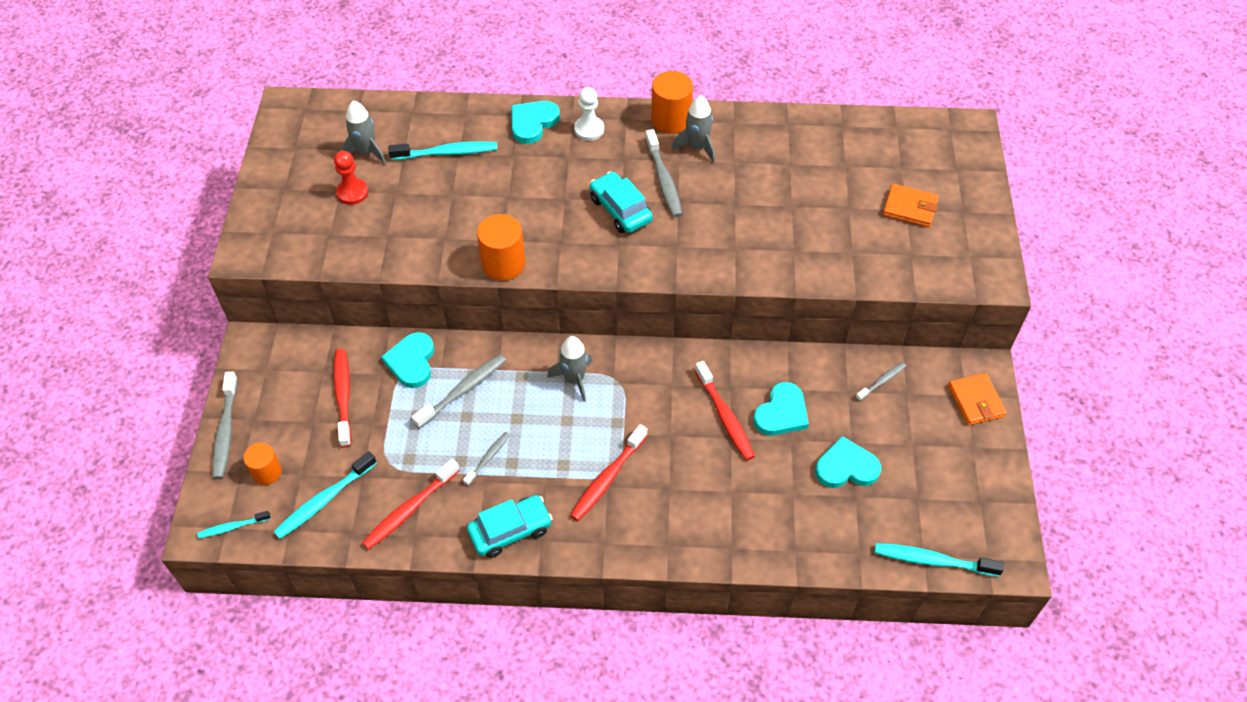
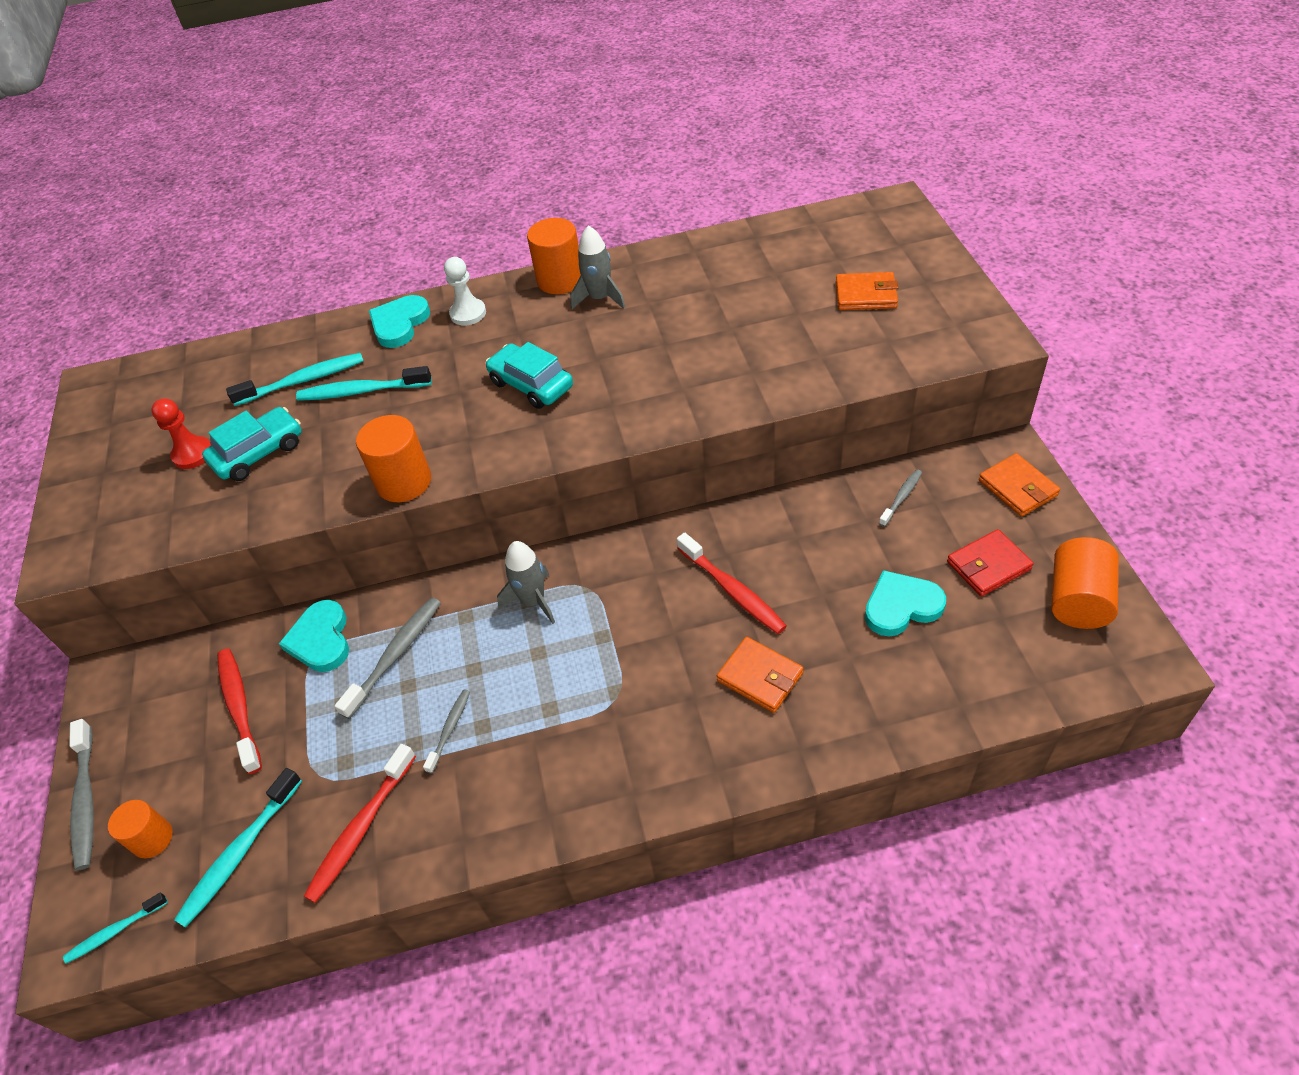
camera: 10 degrees left, 5 degrees down
grey rocket [340,100,386,165] -> none
turquoise car [467,495,553,558] -> turquoise car moved to [202,407,302,481]
red toothbrush [570,424,648,521] -> none
grey toothbrush [645,129,682,217] -> none
turquoise heart [753,382,809,436] -> none
turquoise toothbrush [874,543,1004,577] -> turquoise toothbrush moved to [296,366,432,401]
none -> orange wallet [717,637,803,713]
none -> red wallet [947,529,1034,596]
none -> orange cylinder [1051,537,1119,629]

